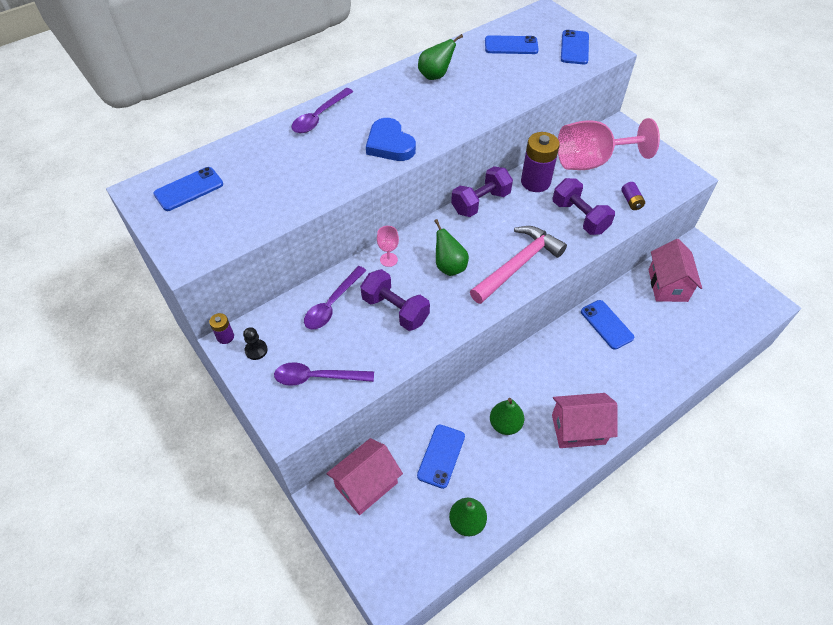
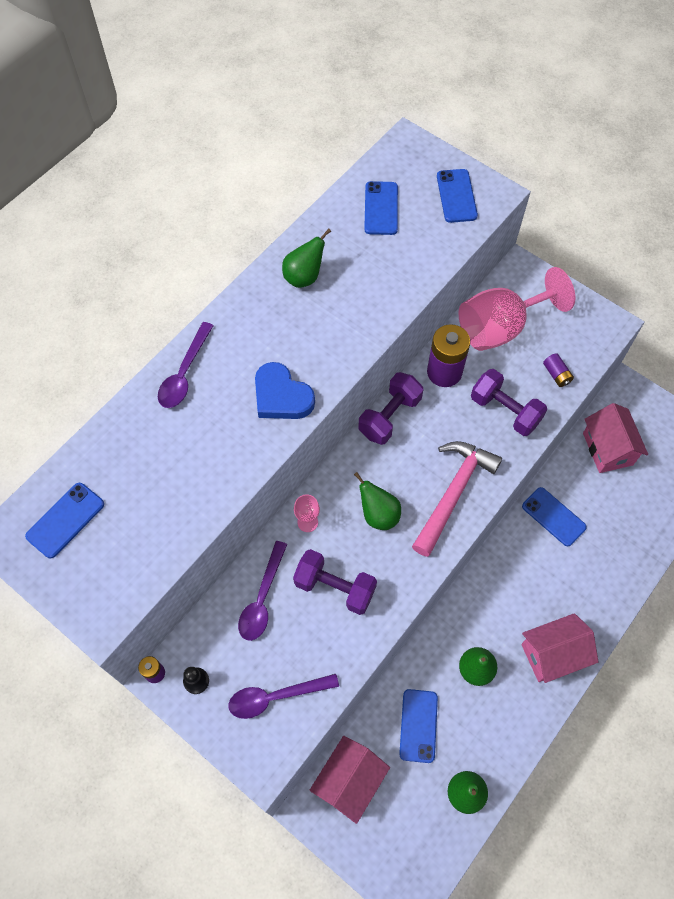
camera: 15 degrees left, 10 degrees up
blue phone [485,35,539,54] -> blue phone turned 75 degrees counterclockwise [364,181,398,235]

